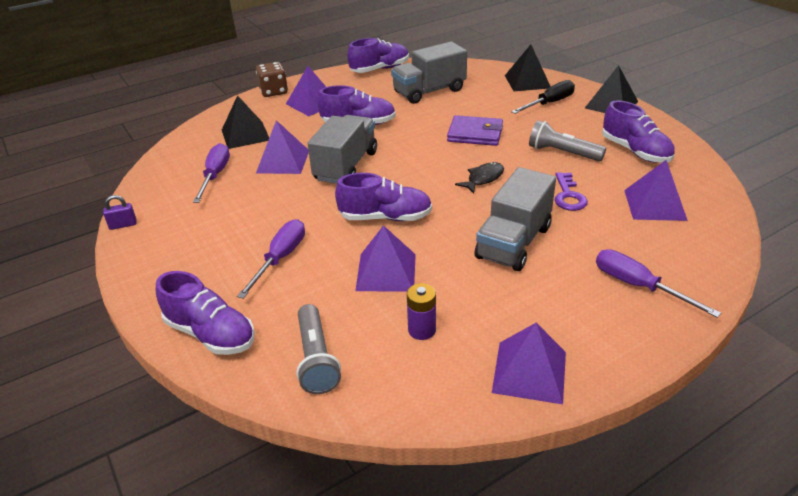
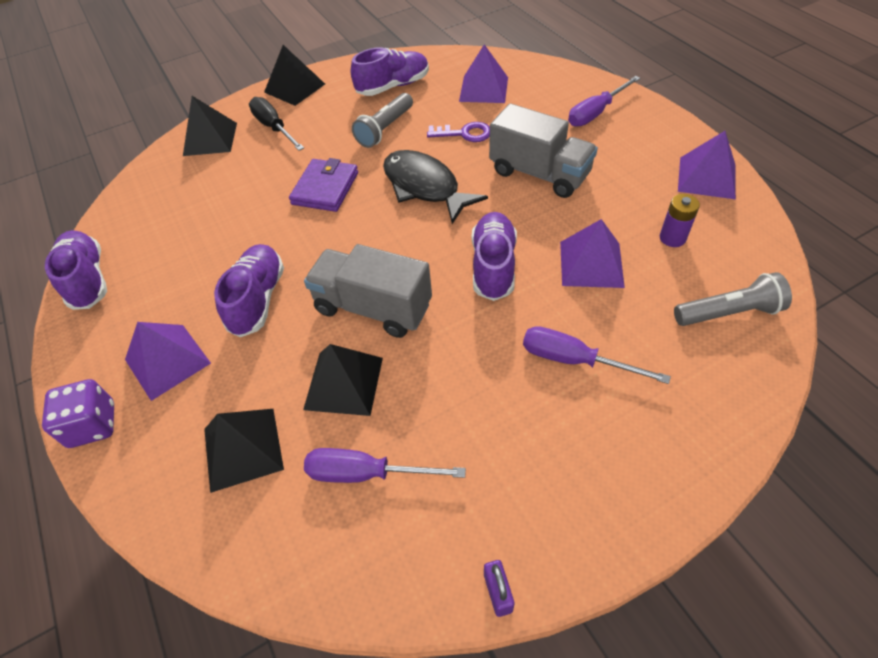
camera: 85 degrees left, 15 degrees up
purple shoe [156,271,255,355] -> none
brown dice [256,62,288,97] -> purple dice [42,379,114,448]
purple pyramid [256,120,309,174] -> black pyramid [303,344,383,416]
grey truck [391,42,467,104] -> none
black fish [455,162,504,194] -> black fish [383,150,488,224], size x1.85

